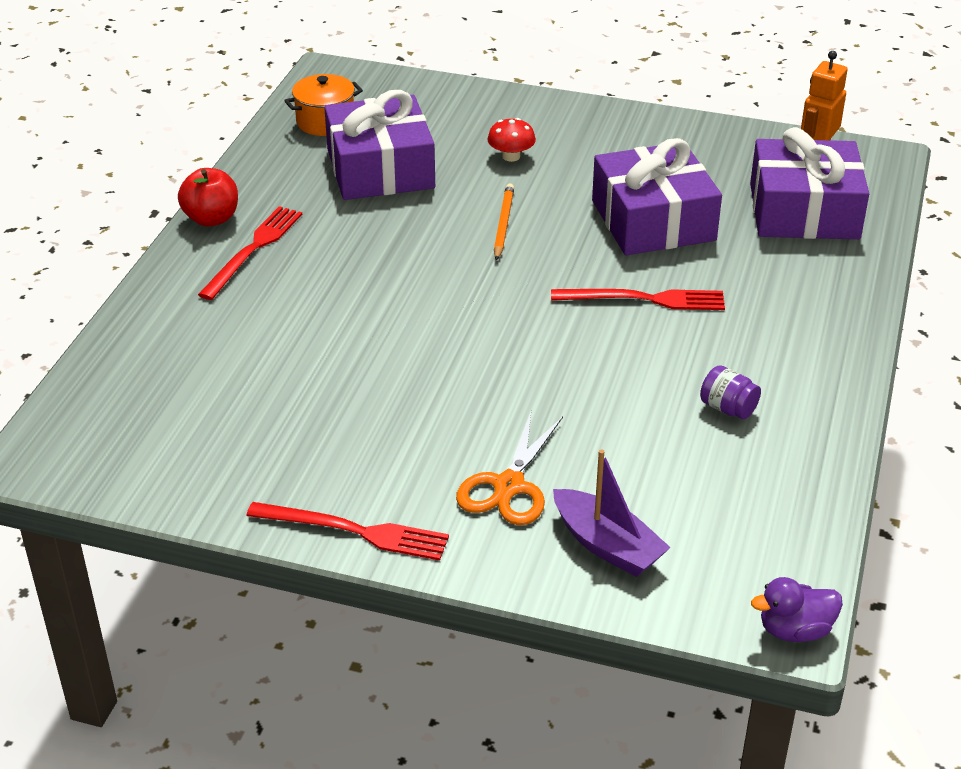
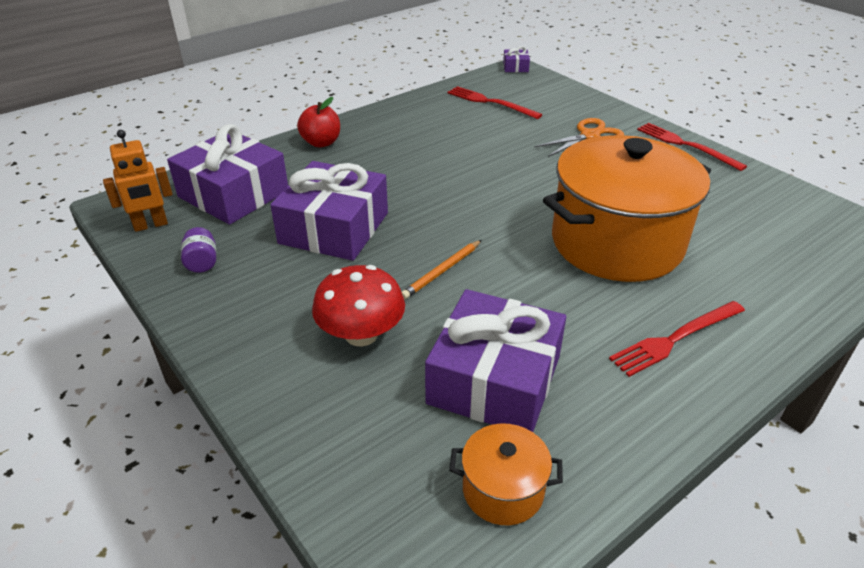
camera: 145 degrees left, 0 degrees up
red apple [178,168,238,227] -> red apple moved to [297,97,340,147]
red mushroom [487,118,536,162] -> red mushroom [312,265,405,346], size x1.73
red fork [551,289,725,310] -> red fork moved to [447,86,543,119]
purple boat [553,449,671,577] -> none
purple jar [700,365,761,419] -> purple jar moved to [181,227,216,273]
purple duck [751,577,843,642] -> purple gift [503,46,530,72]
none -> orange pot [543,135,711,282]

